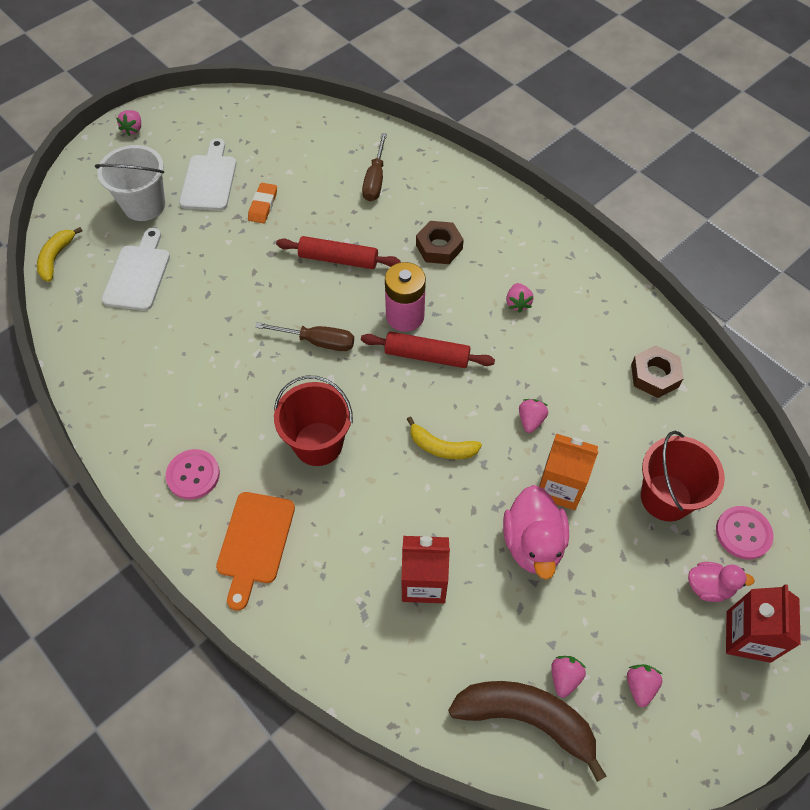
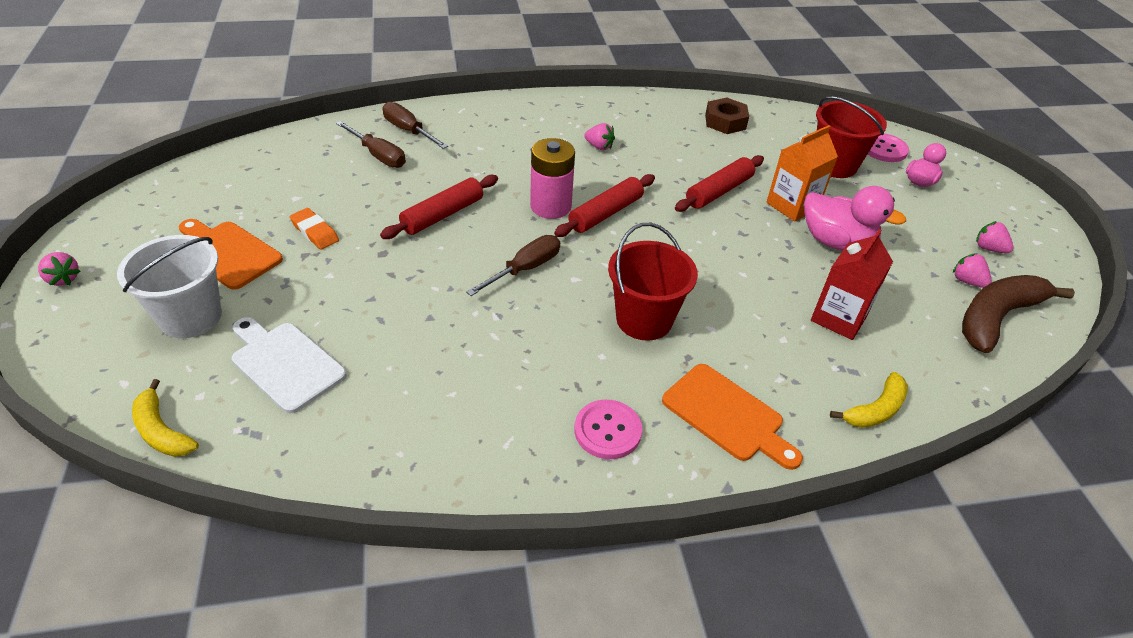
camera: 60 degrees left, 15 degrees down
white cutting board [179,138,237,210] -> orange cutting board [179,219,283,290]
yellow banana [407,417,482,459] -> yellow banana moved to [830,372,908,428]
brown nut [416,221,464,264] -> none
pink strawberry [519,399,548,433] -> red rolling pin [675,155,764,212]
red carton [726,584,801,663] -> none
none -> brown screwdriver [382,102,448,149]

